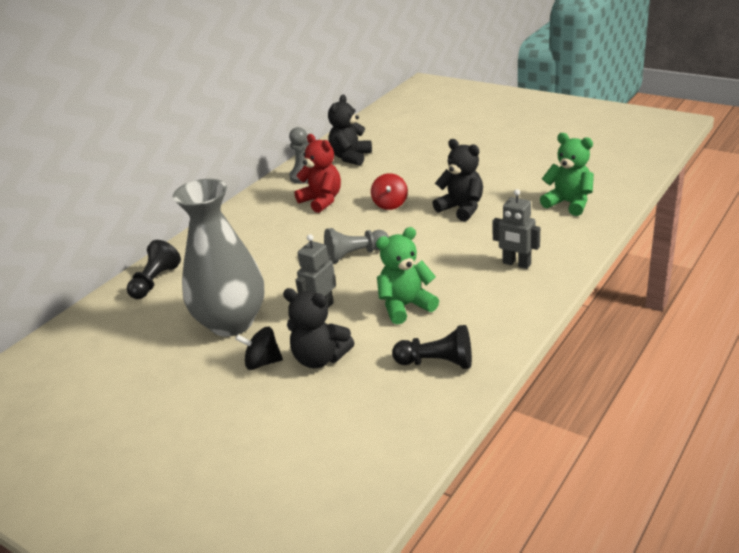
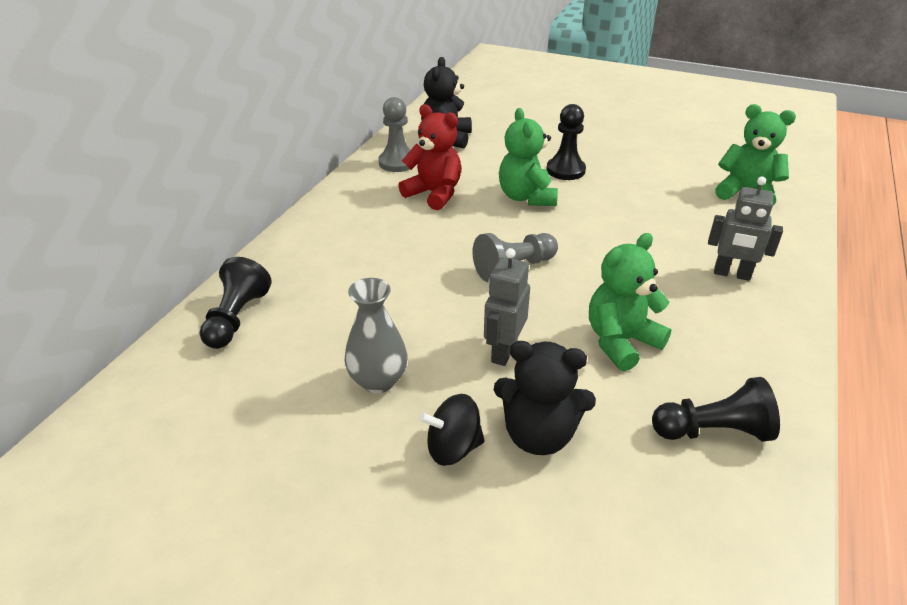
camera: 15 degrees left, 5 degrees up
grey vase [173,179,264,337] -> grey vase [344,278,408,393], size x0.52
red spinning top [371,173,408,210] -> green teddy bear [499,108,558,206]
black teddy bear [432,139,483,221] -> none
none -> black pawn [547,104,586,180]

